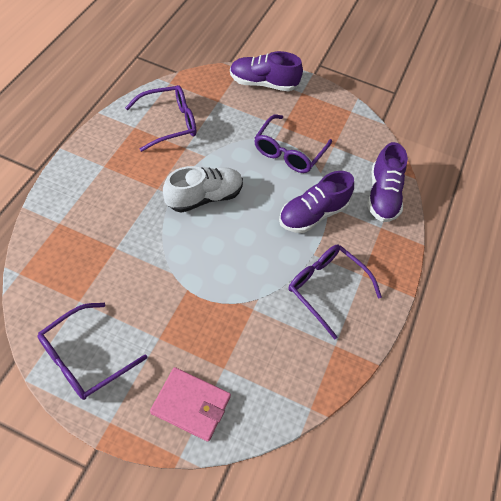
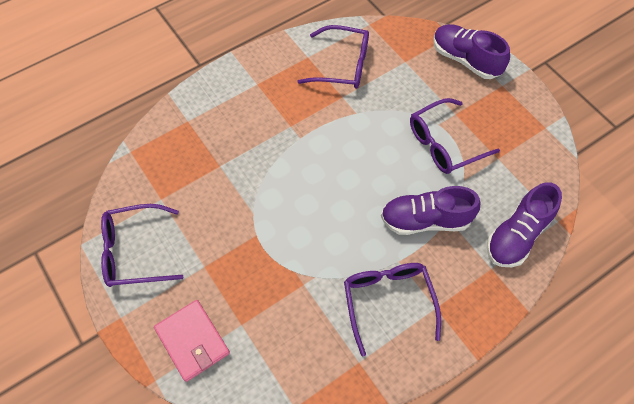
camera: 40 degrees right, 5 degrees up
white shoe [163,166,243,213] -> none

